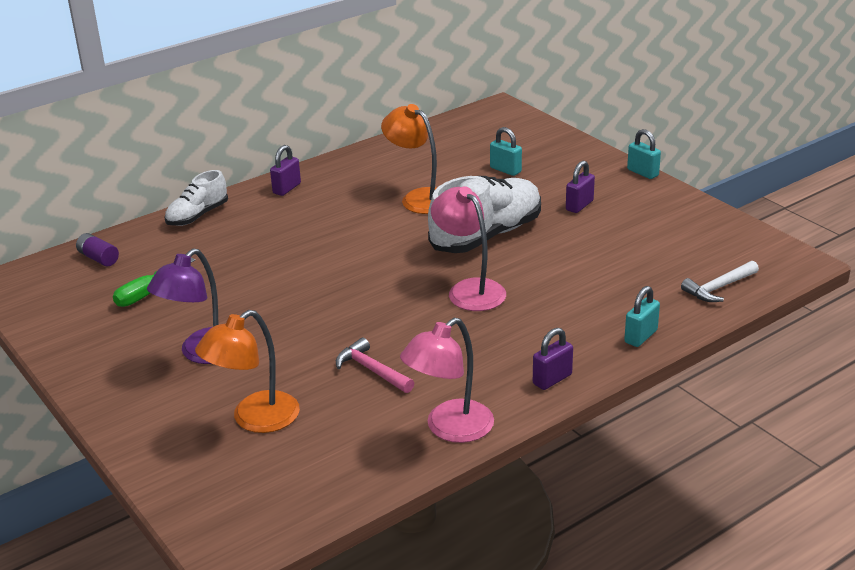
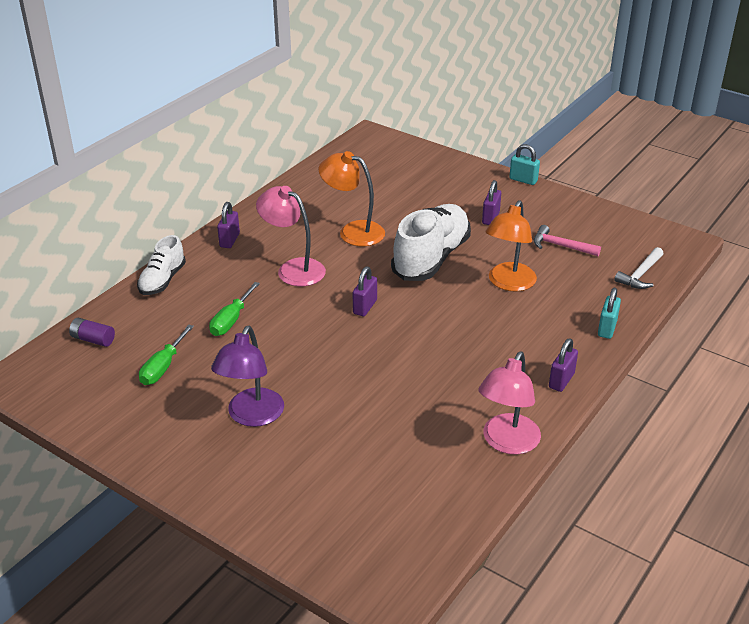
camera: 20 degrees left, 5 degrees up
orange lamp [195,310,300,433] -> orange lamp moved to [486,200,537,291]
pink hammer [336,337,414,393] -> pink hammer moved to [534,225,601,256]
pink lamp [431,186,506,311] -> pink lamp moved to [256,186,326,286]
turquoise padlock [490,127,522,176] -> none
none -> green screwdriver [209,282,260,336]
none -> purple padlock [353,267,377,316]

